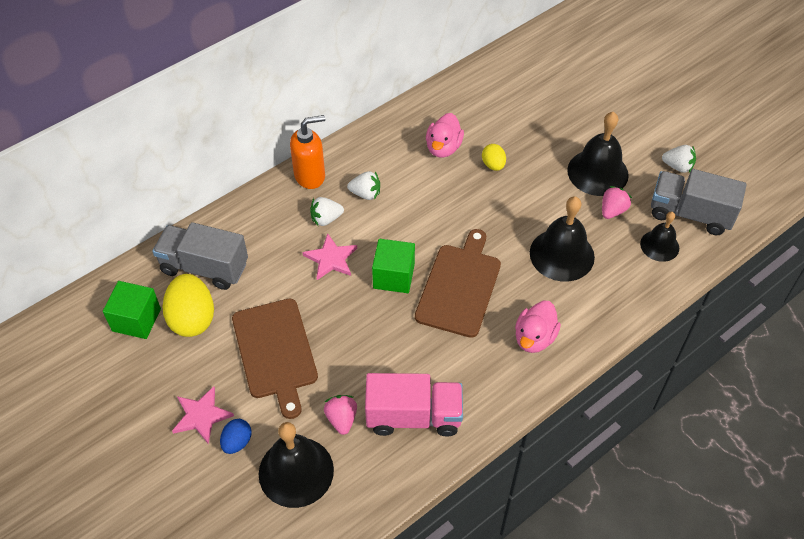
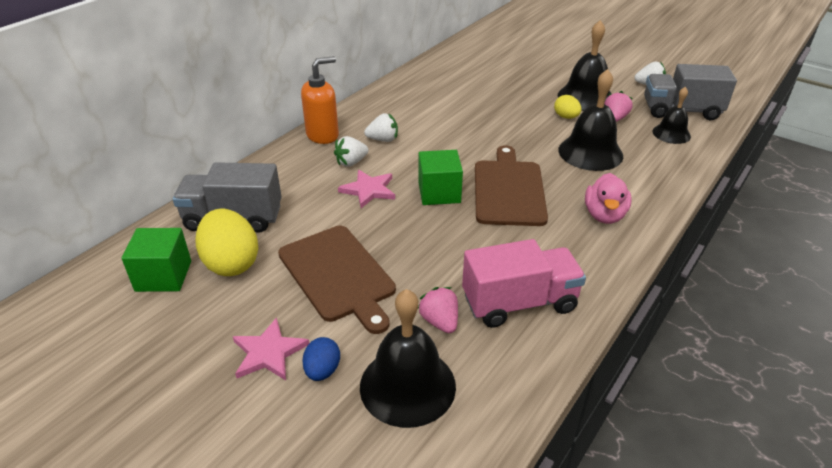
camera: 15 degrees left, 15 degrees down
pink duck [426,113,464,158] -> none
yellow egg [482,144,506,171] -> yellow egg moved to [554,95,581,119]

